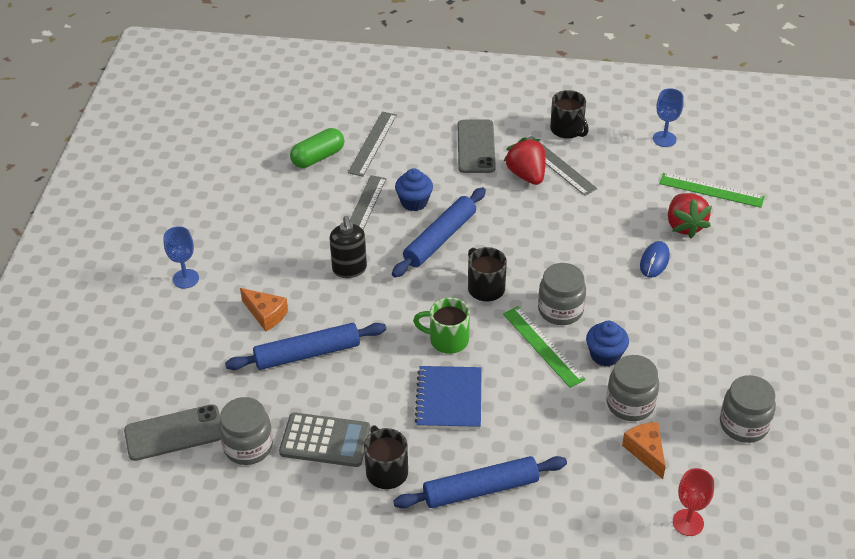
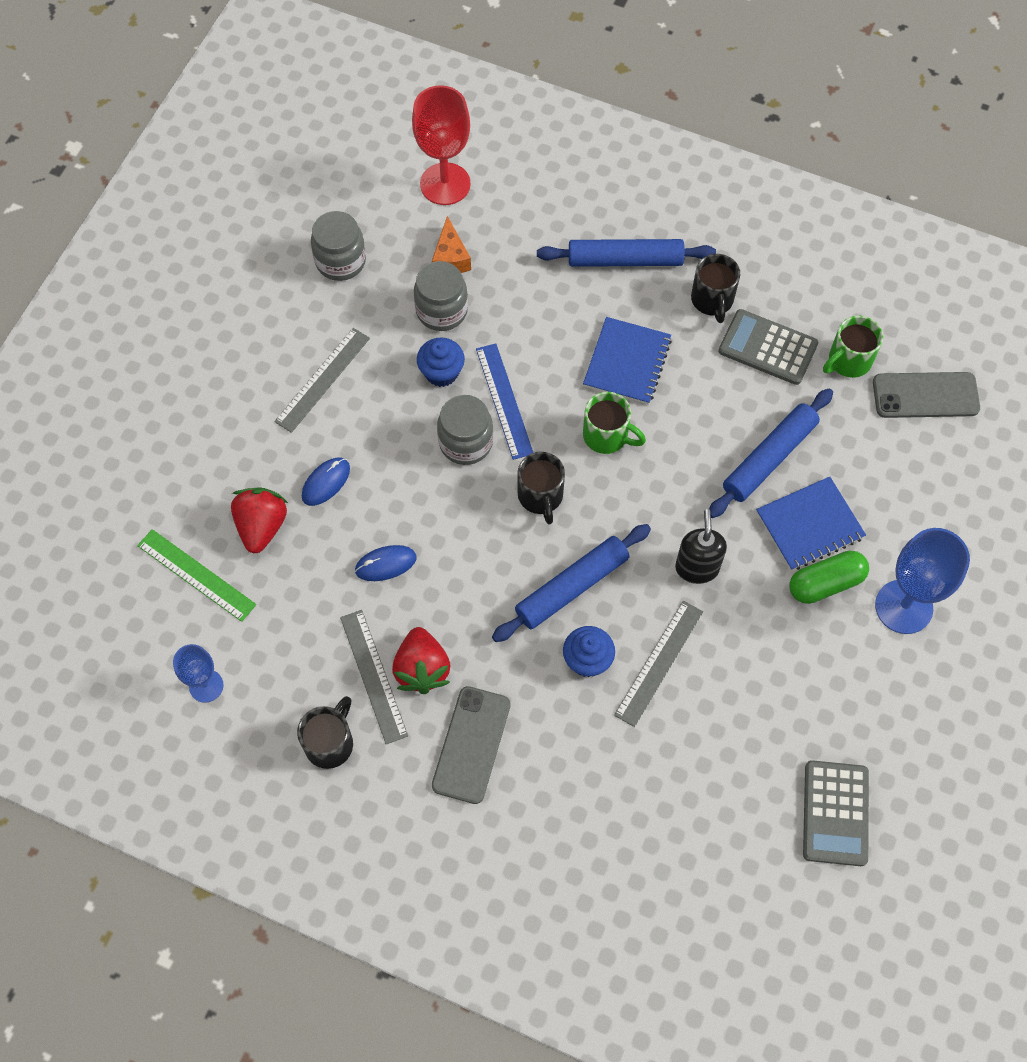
camera: 165 degrees left, 20 degrees up
blue goblet [164,226,199,289] -> blue goblet [875,528,970,634], size x1.72
grey jar [219,397,273,465] -> green mug [823,316,883,378]
blue rolling pin [225,323,386,370] -> blue rolling pin turned 45 degrees counterclockwise [709,389,833,518]
orange cheese [240,288,288,332] -> blue notebook [756,477,866,571]
green capsule [290,128,344,168] -> green capsule moved to [789,551,869,604]
grey ruler [348,112,397,177] -> grey ruler moved to [274,328,370,433]
green ruler [503,306,586,388] -> blue ruler [476,343,533,460]
black mug [550,90,589,139] -> black mug turned 45 degrees clockwise [297,696,353,769]
red goblet [673,468,714,536] -> red goblet [412,85,471,205], size x1.72
none -> blue mouse [355,545,417,581]
none -> grey calculator [803,760,869,866]

